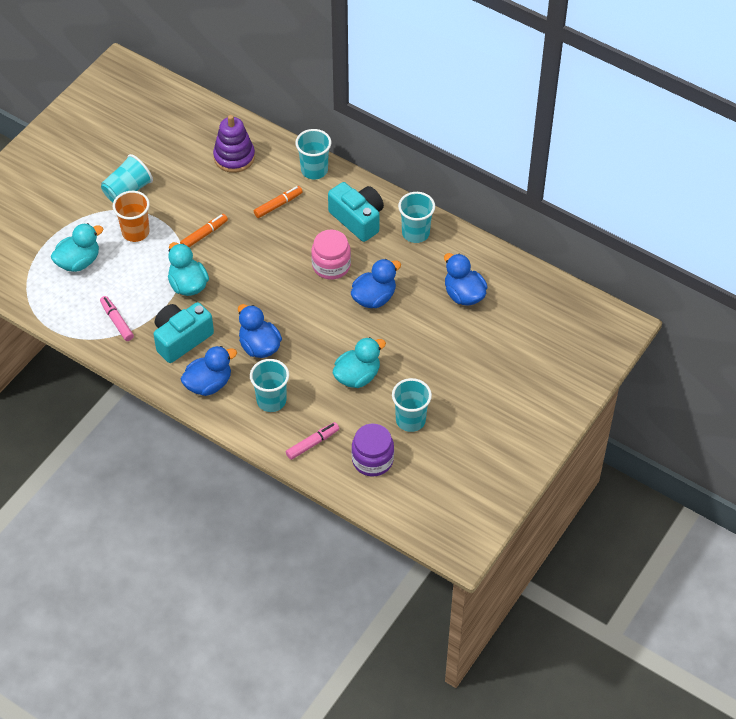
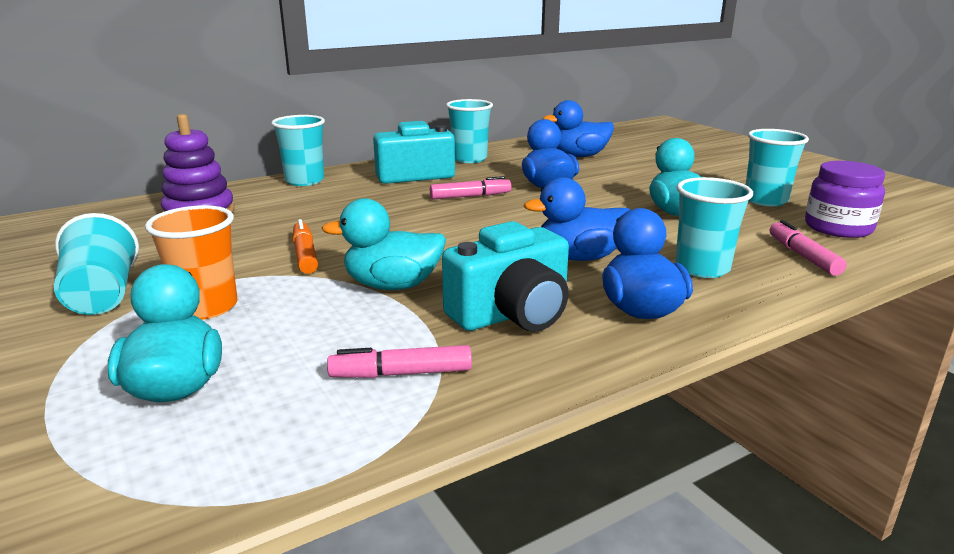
camera: 65 degrees left, 30 degrees down
turquoise camera [154,302,214,363] -> turquoise camera turned 105 degrees counterclockwise [442,221,569,332]
orange marker [254,186,303,218] -> none
pink jar [311,230,351,279] -> pink marker [430,176,511,200]

